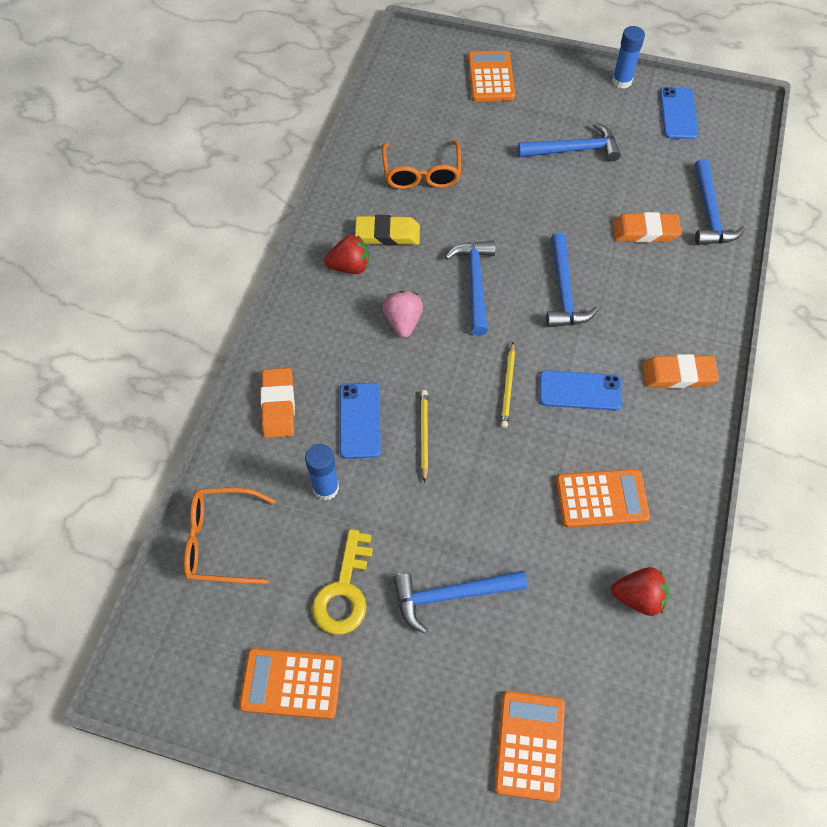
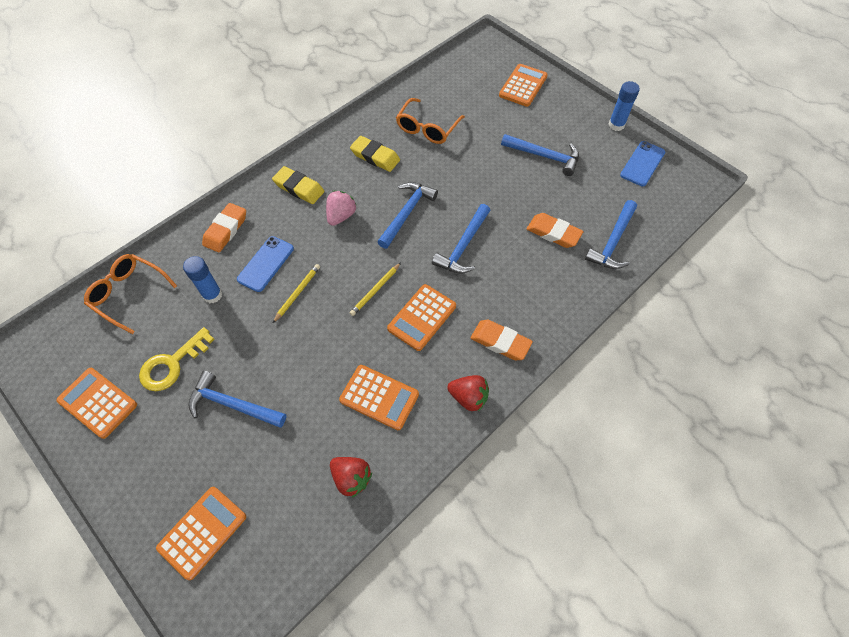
camera: 30 degrees right, 0 degrees up
red strawberry [324,235,369,274] -> red strawberry moved to [447,375,489,412]
blue phone [539,370,622,411] -> orange calculator [387,284,456,351]
none -> yellow eraser [272,166,324,204]

